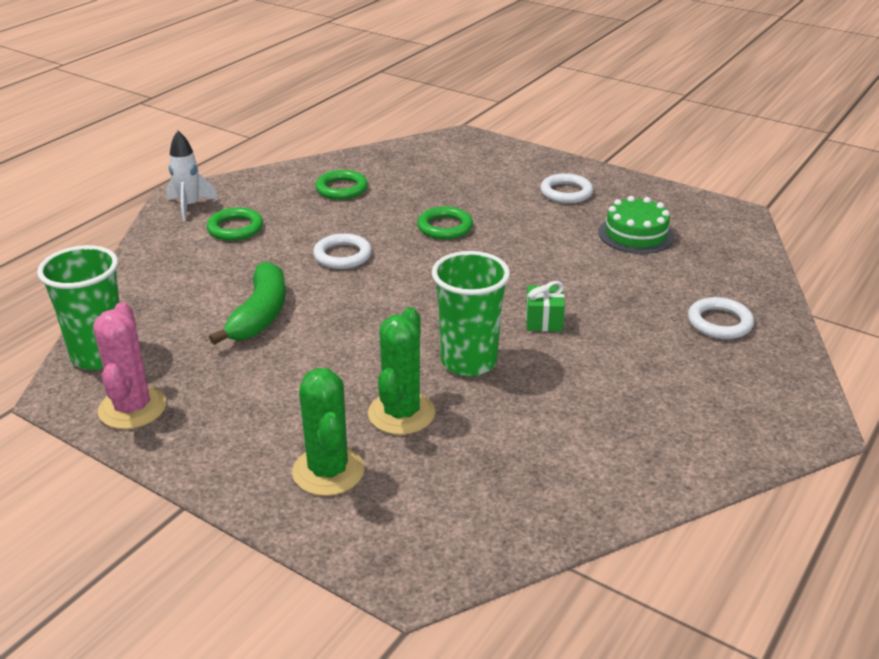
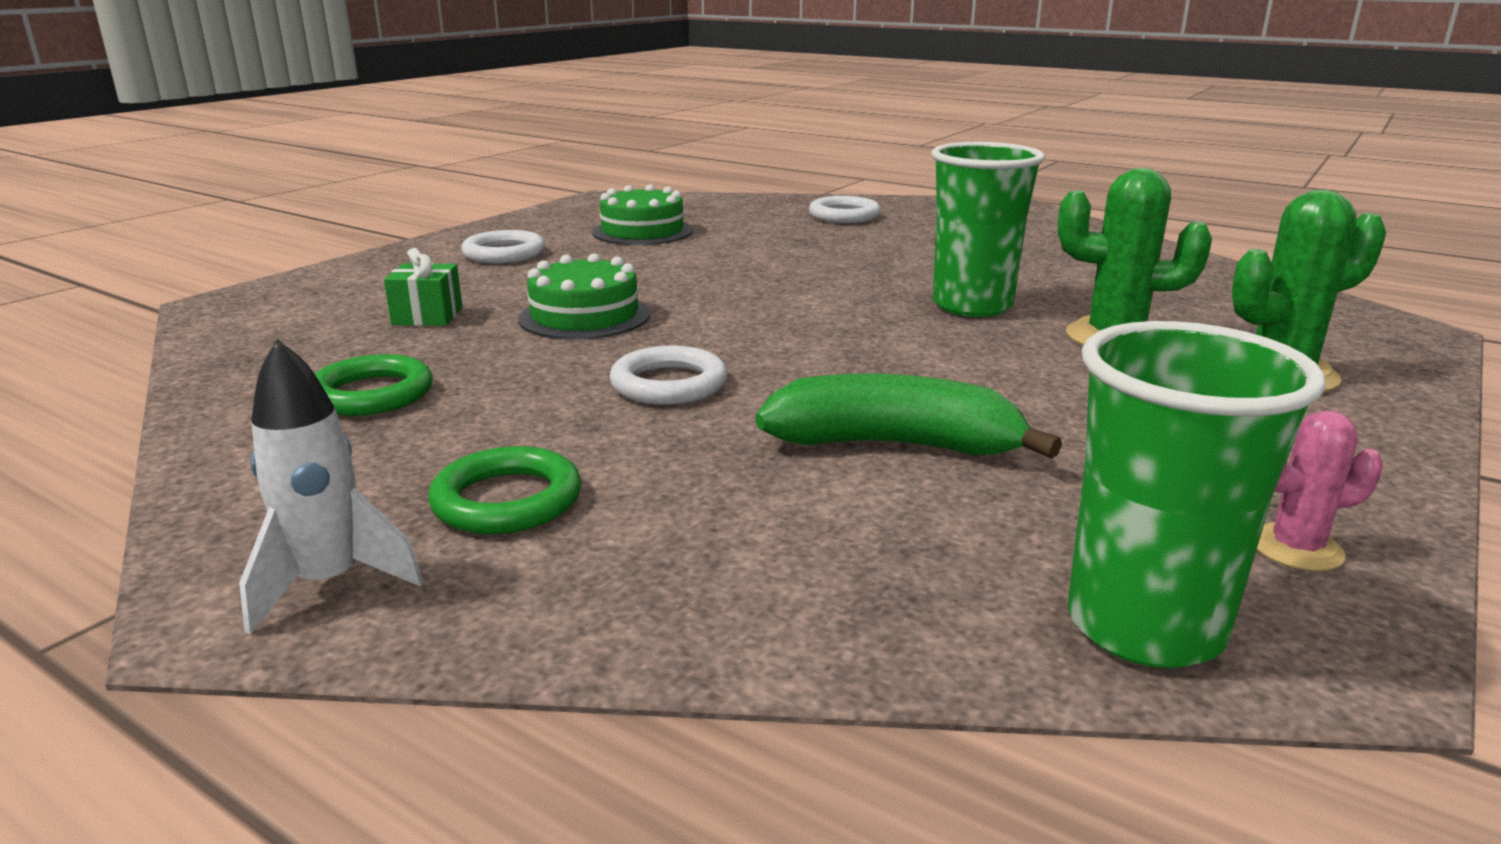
camera: 90 degrees left, 10 degrees down
pink cactus [93,302,166,429] -> pink cactus [1257,410,1383,571], size x0.58
green ring [417,206,473,240] -> green cake [518,253,650,339]
green gift [526,281,565,332] -> green gift moved to [384,248,463,326]

